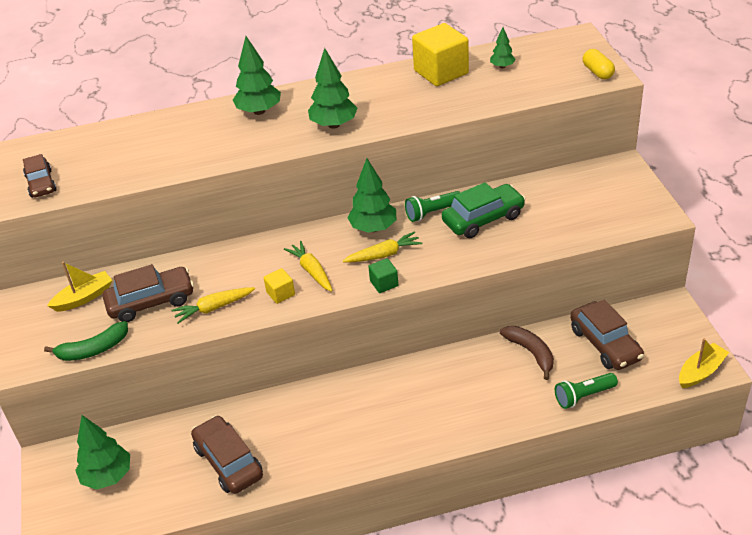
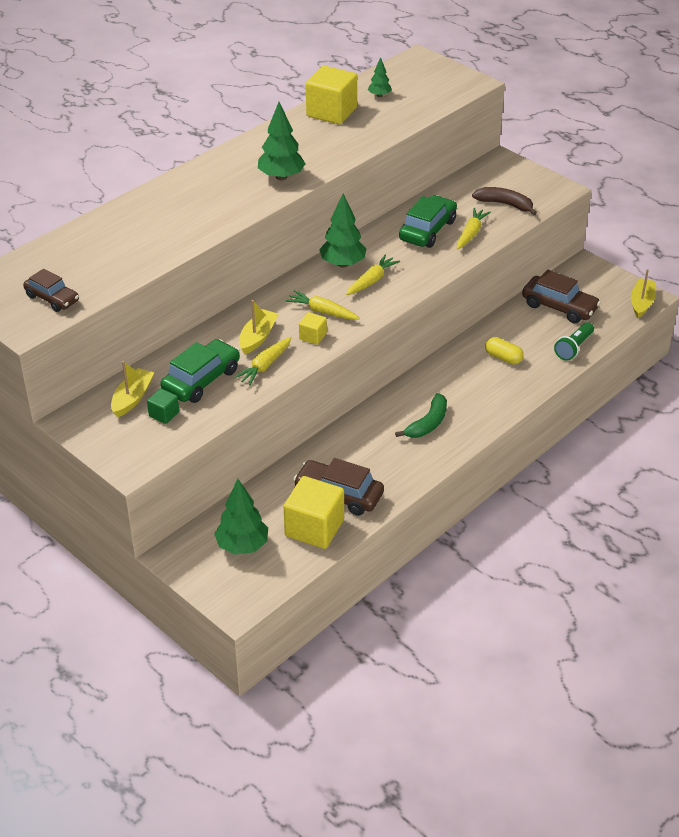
camera: 35 degrees left, 0 degrees up
green banana [44,321,128,361] -> green banana moved to [395,393,447,438]
brown car [103,264,194,322] -> green car [160,339,240,403]
green tree [233,36,281,115] -> none
green cube [368,258,398,293] -> green cube moved to [147,388,179,424]
green flashlight [405,191,461,222] -> none
brown banana [500,326,554,380] -> brown banana moved to [472,187,537,215]
yellow capsule [583,49,615,79] -> yellow capsule moved to [485,337,524,364]
none -> yellow boat [239,300,278,354]
none -> yellow cube [284,476,344,549]
none -> yellow carrot [457,208,491,250]

